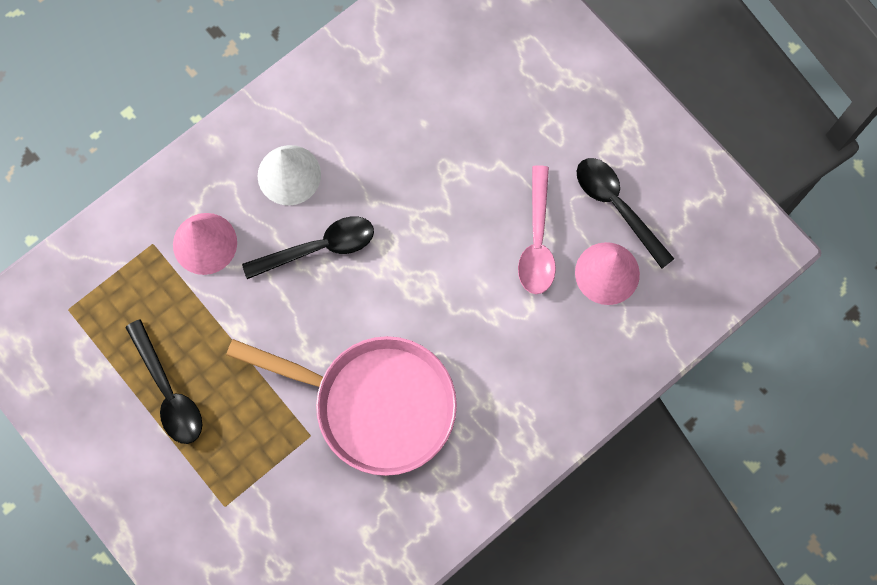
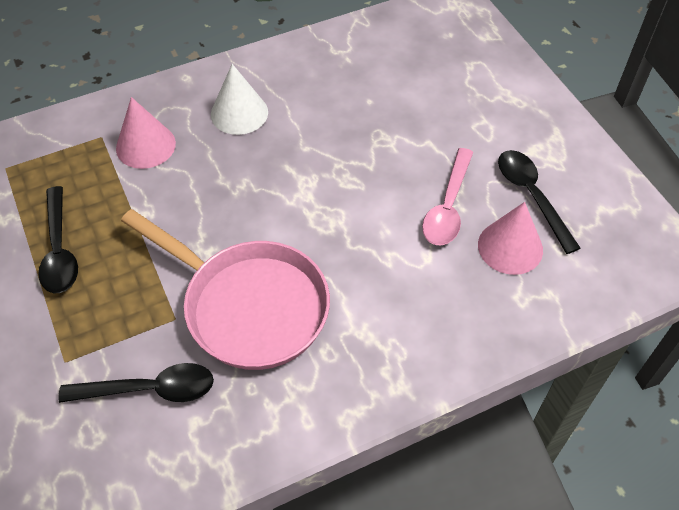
camera: 15 degrees right, 20 degrees down
black spoon [242,216,374,279] -> black spoon moved to [59,363,214,403]

